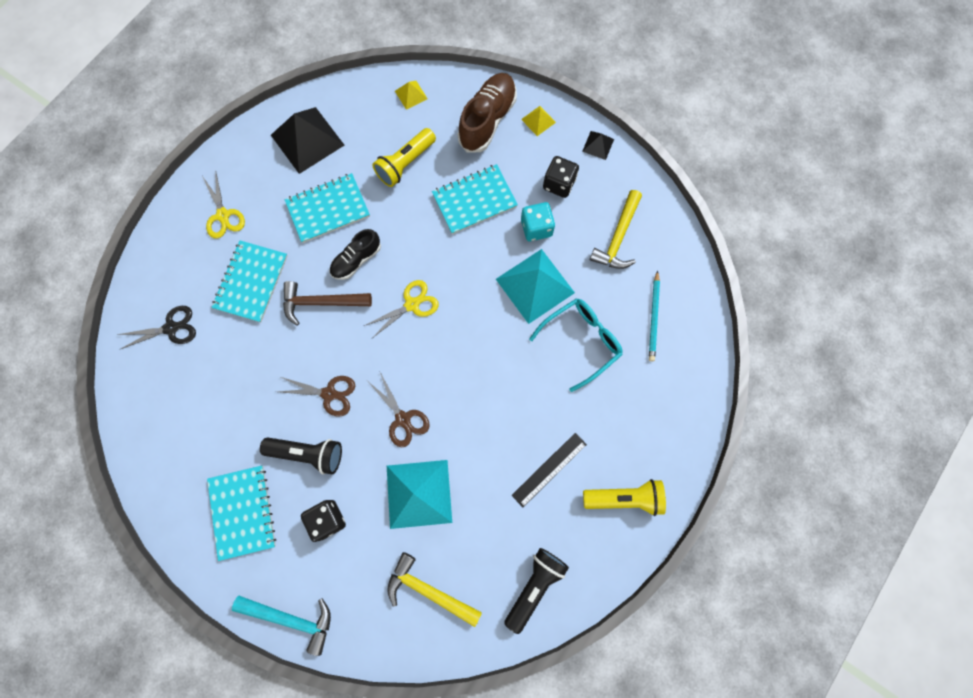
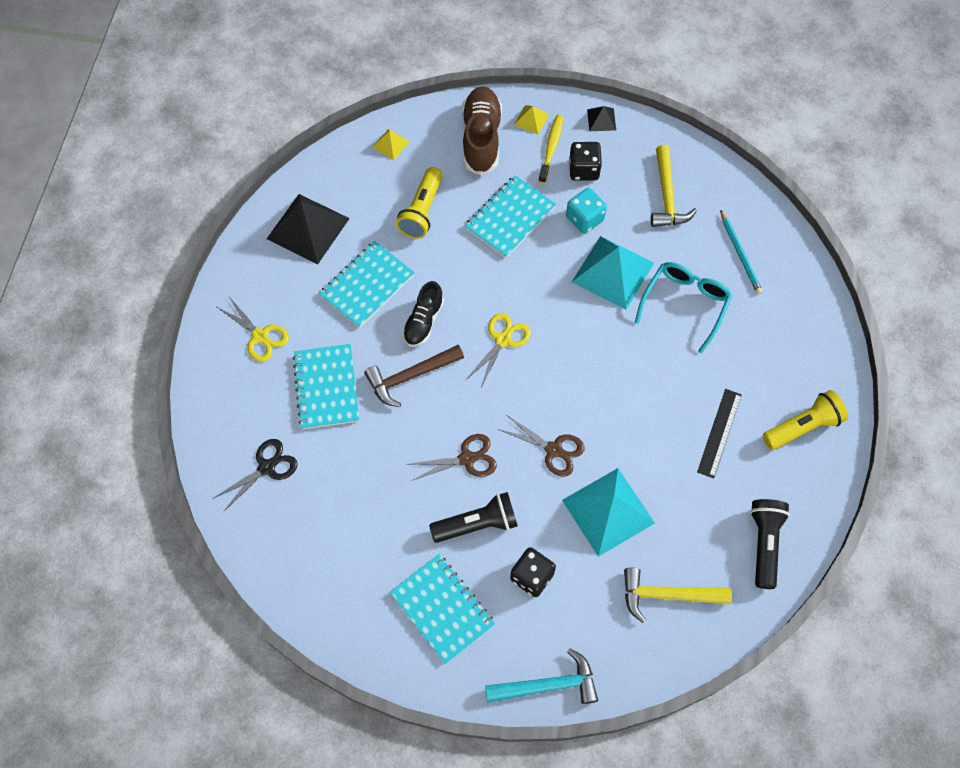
camera: 25 degrees left, 10 degrees down
none -> yellow toothbrush [539,115,563,183]

